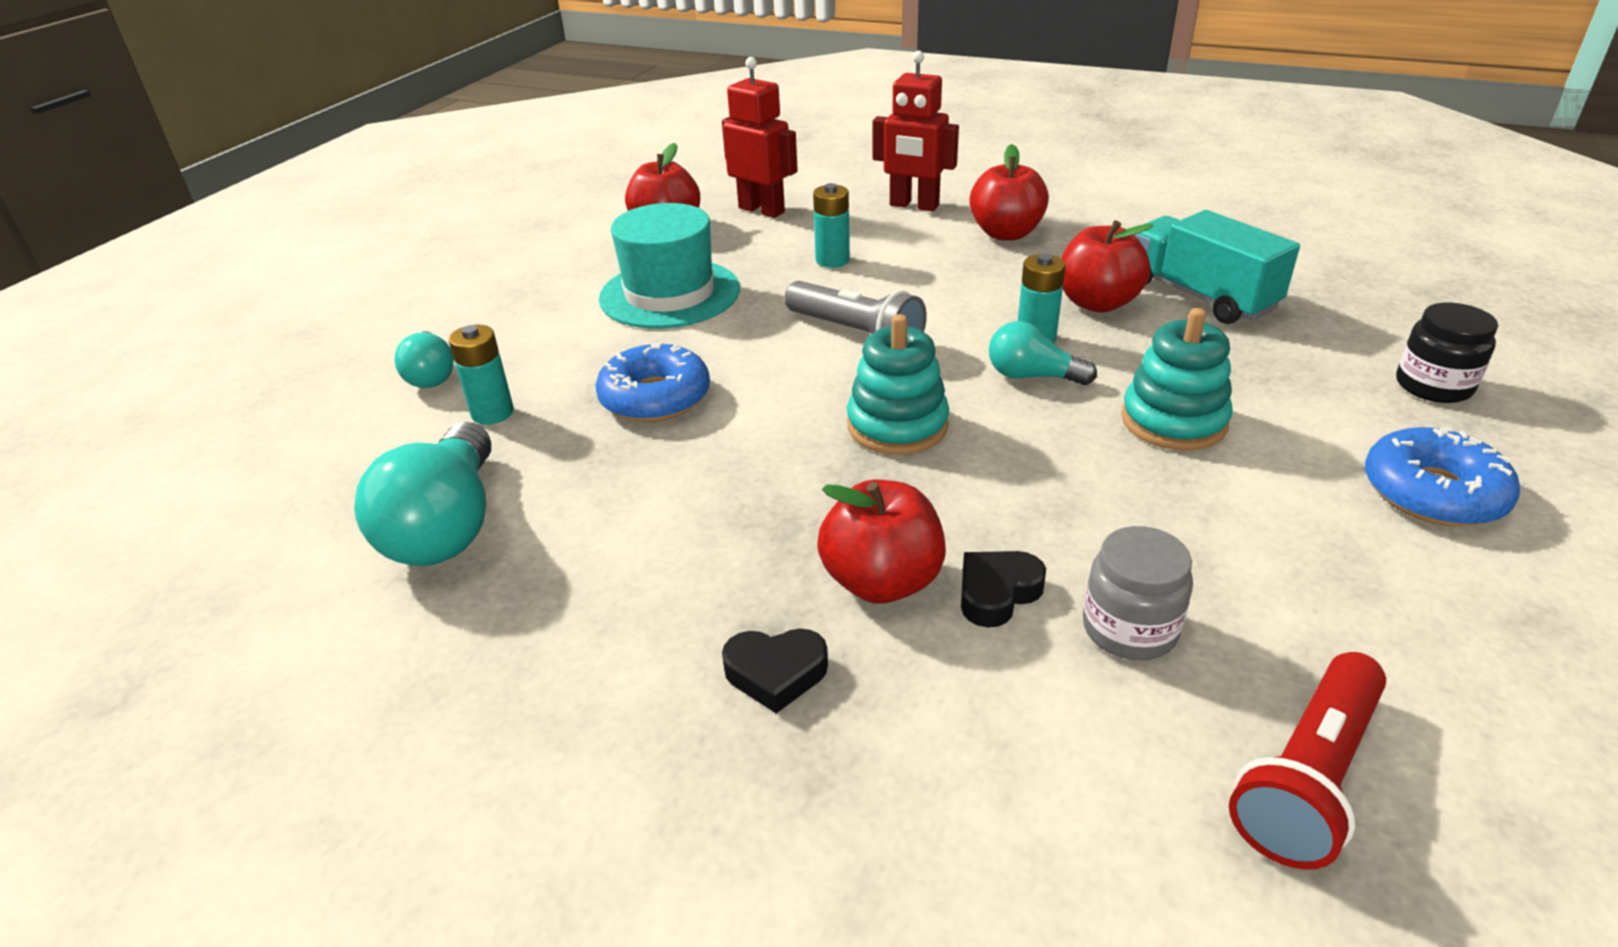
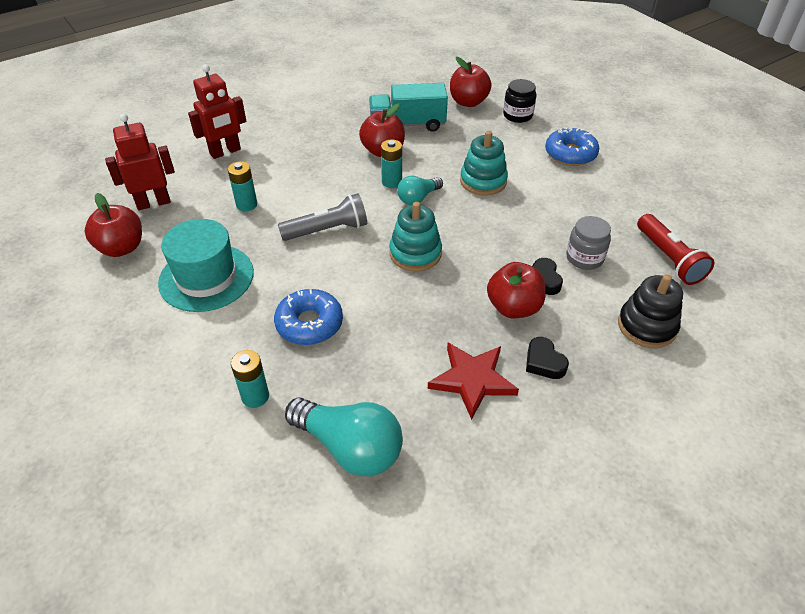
camera: 60 degrees left, 10 degrees up
turquoise light bulb [395,331,454,388] -> none
black heart [722,629,828,713] -> black heart turned 120 degrees clockwise [526,337,569,379]
red apple [970,144,1049,241] -> red apple moved to [450,57,492,107]
none -> red star [428,343,519,420]
none -> black stacking toy [618,274,683,348]

